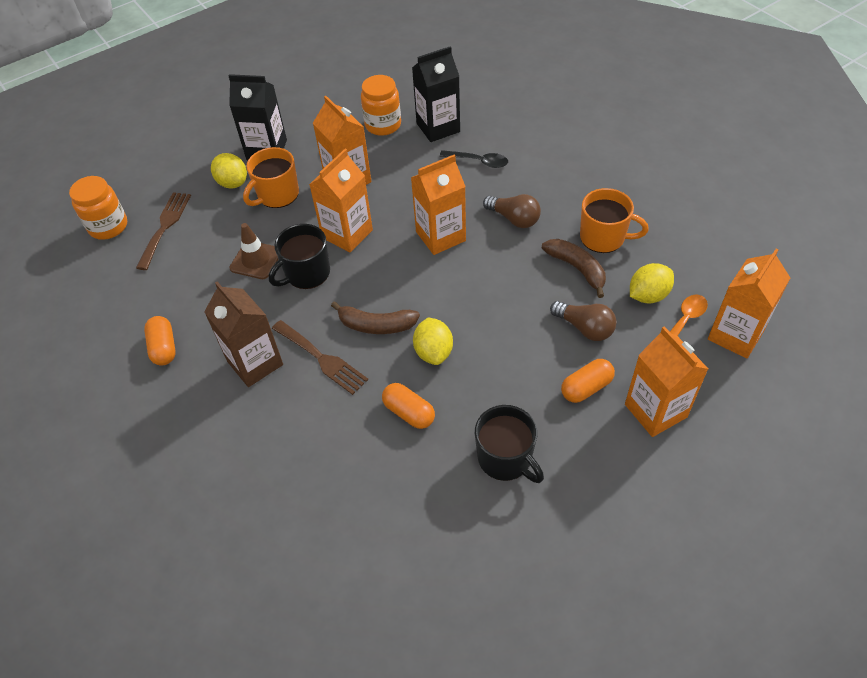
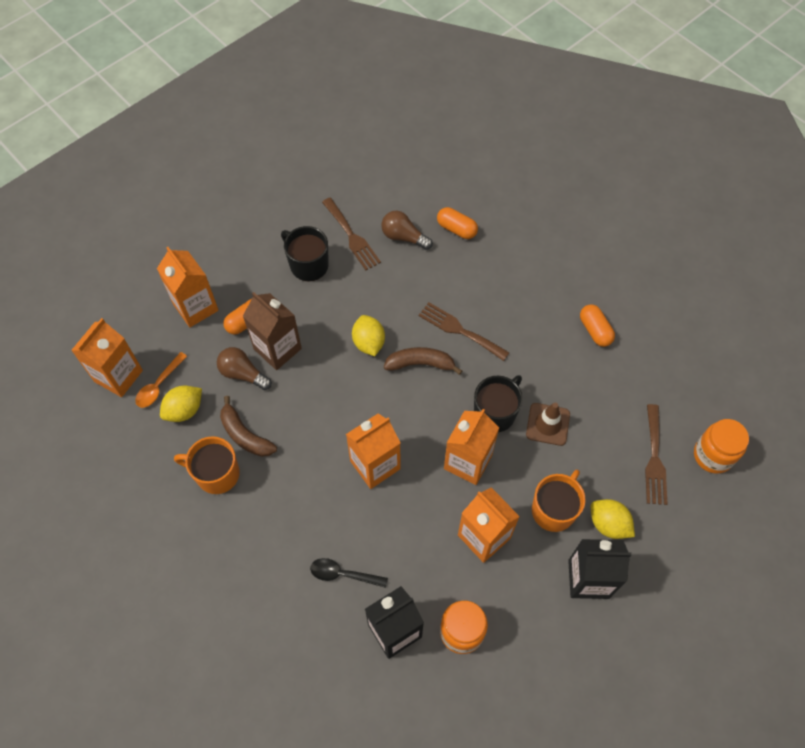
camera: 170 degrees right, 10 degrees up
brown carton [204,282,283,387] -> brown carton moved to [243,292,302,370]
orange capsule [382,383,435,429] -> orange capsule moved to [437,207,478,239]
brown light bulb [483,194,541,228] -> brown light bulb moved to [381,211,433,250]
none -> brown fork [322,198,381,270]

